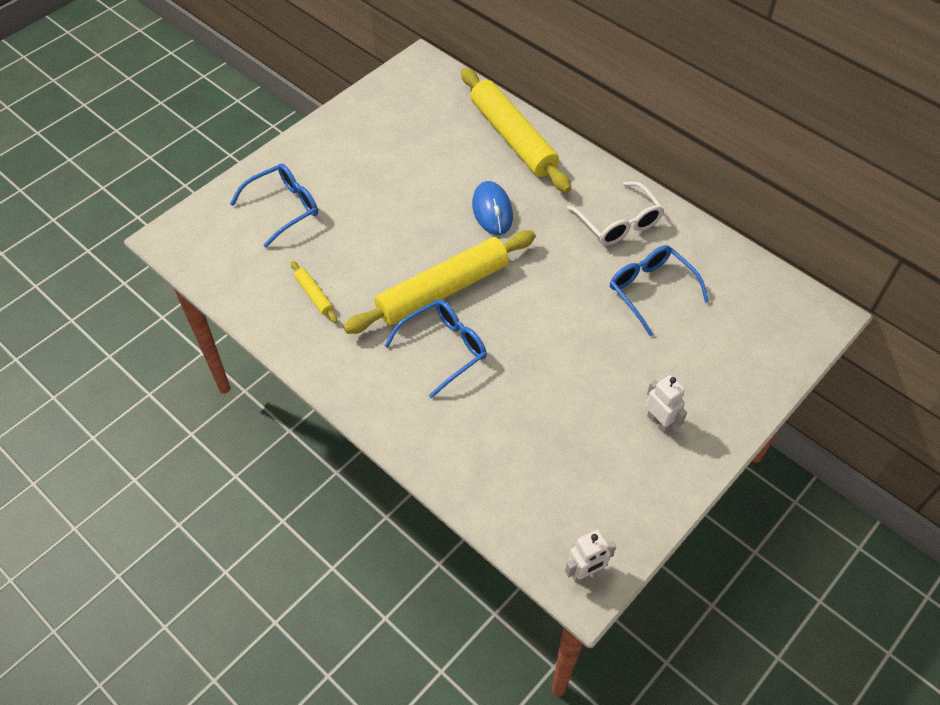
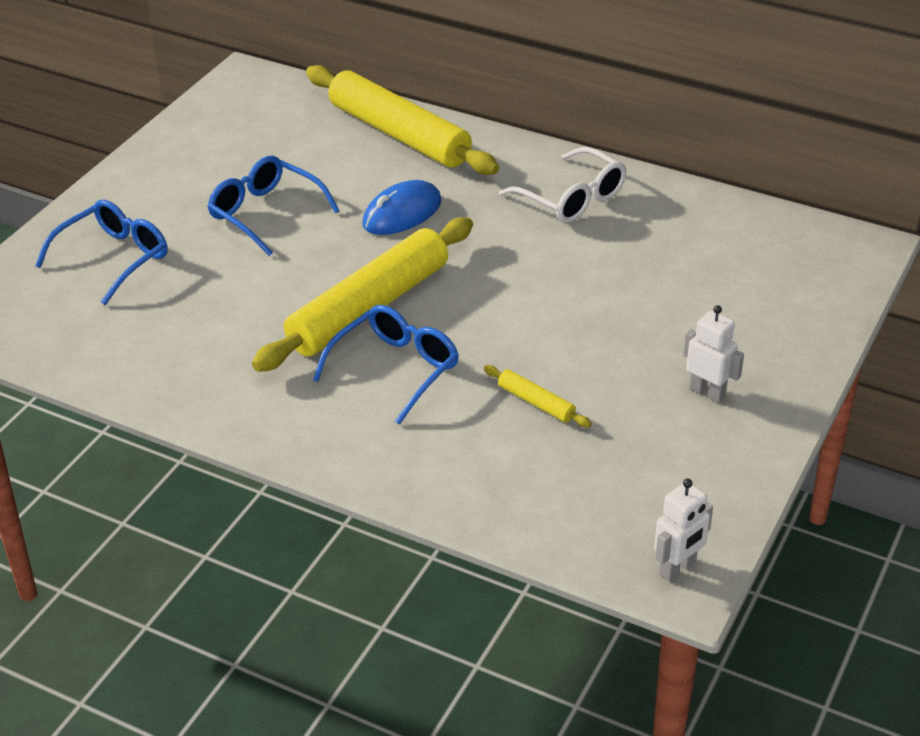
camera: 15 degrees left, 15 degrees down
yellow rolling pin [291,261,337,323] -> yellow rolling pin moved to [483,365,592,427]
blue mouse [472,181,513,235] -> blue mouse turned 75 degrees clockwise [362,180,442,235]
blue glasses [610,245,709,336] -> blue glasses moved to [208,156,339,256]

